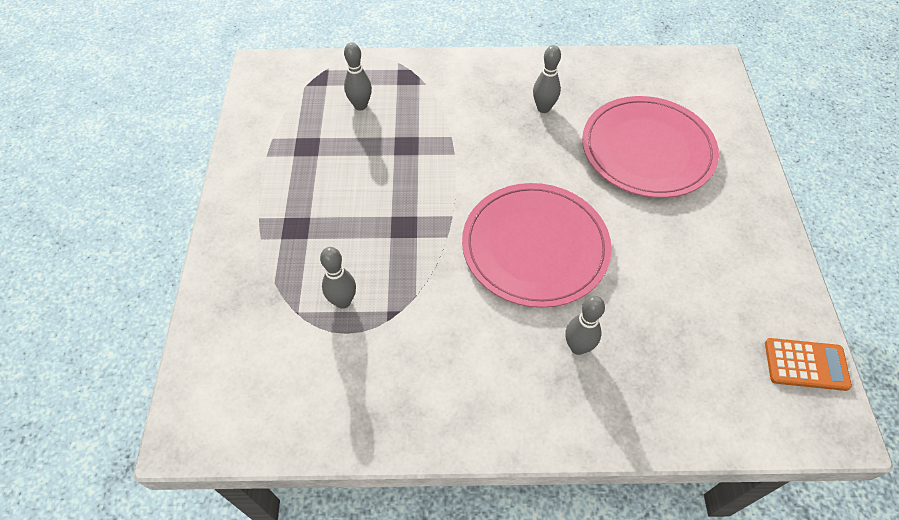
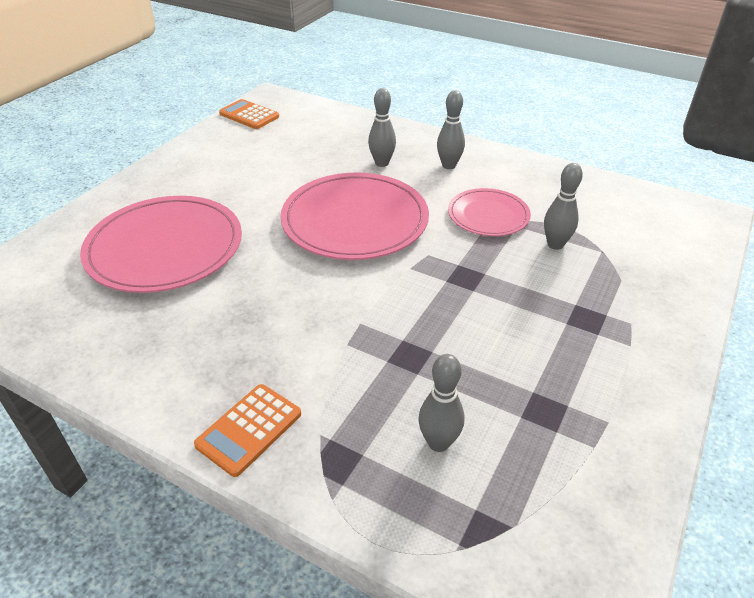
camera: 150 degrees left, 15 degrees down
grey bowling pin [533,45,561,113] -> grey bowling pin moved to [437,90,465,169]
none -> orange calculator [194,384,301,477]
none -> pink plate [448,188,531,236]

